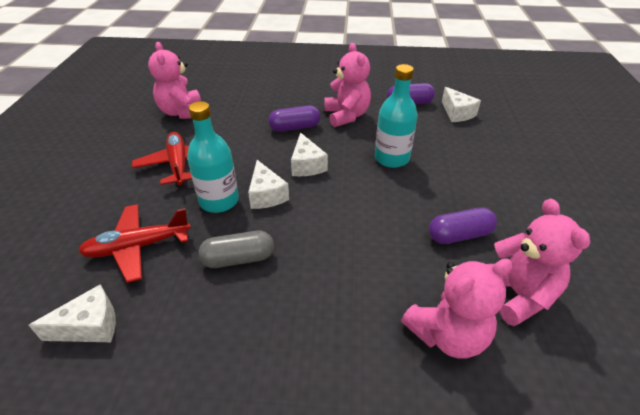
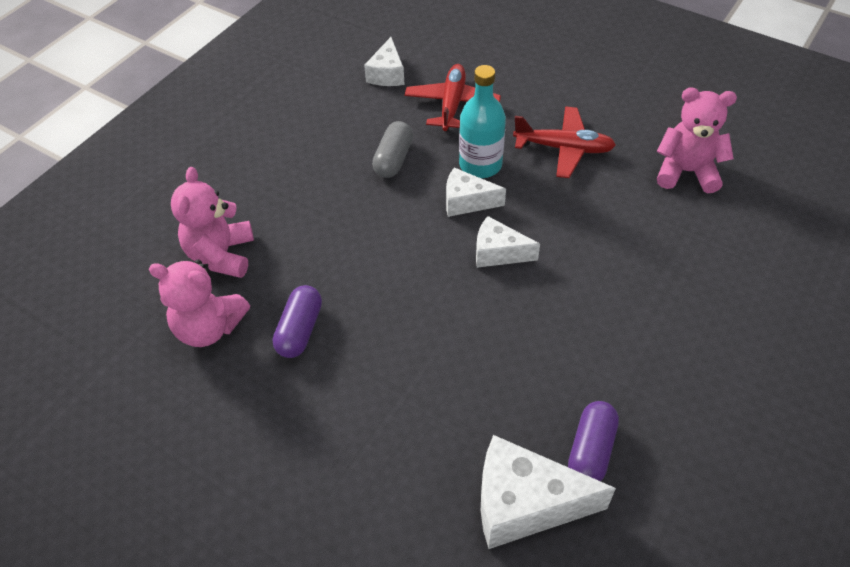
camera: 120 degrees right, 10 degrees up
purple capsule [269,106,321,132] -> none
pink teddy bear [324,43,371,127] -> none
turquoise bottle [375,64,418,168] -> none
white cheese [442,87,481,122] -> white cheese [481,435,616,549], size x1.65

